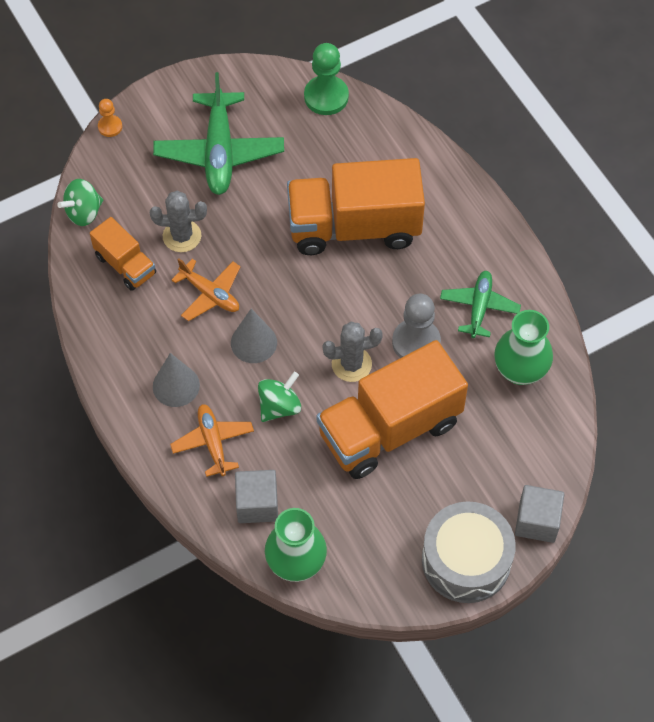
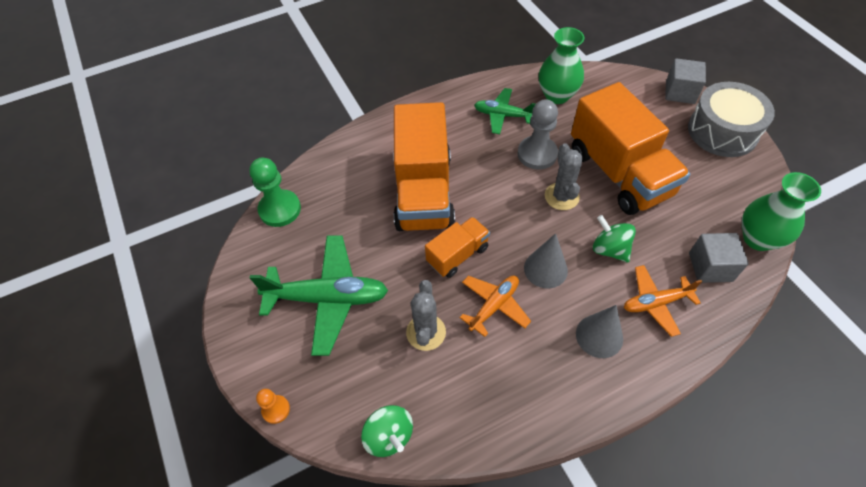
camera: 85 degrees left, 5 degrees down
orange truck [90,217,156,291] -> orange truck moved to [425,217,490,278]

